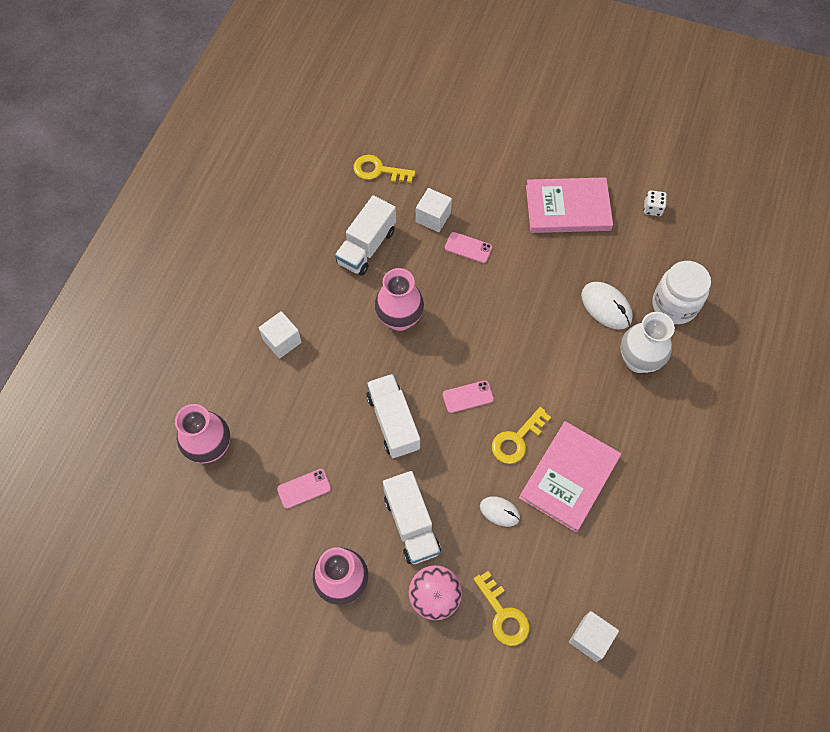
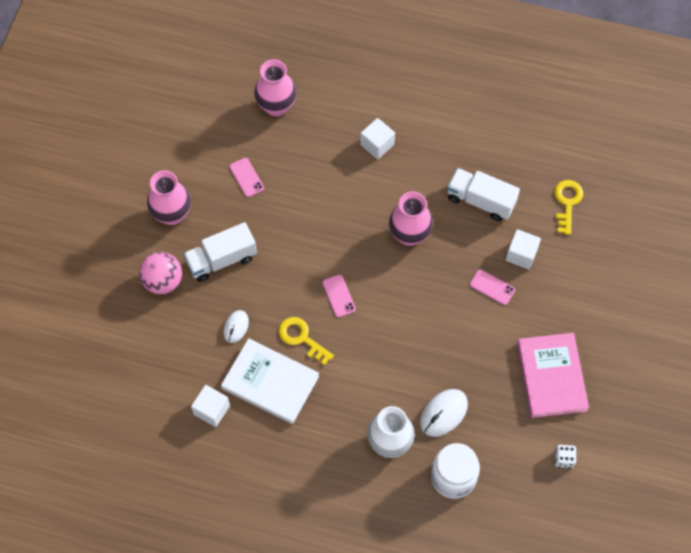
camera: 85 degrees right, 0 degrees up
white truck [366,374,420,458] -> none
pink phone [445,232,492,263] -> pink phone turned 75 degrees counterclockwise [470,270,515,305]
yellow key [474,571,530,646] -> none
pink book [519,421,621,532] -> white book [221,338,319,424]
white cube [569,611,619,662] -> white cube moved to [191,385,230,427]

